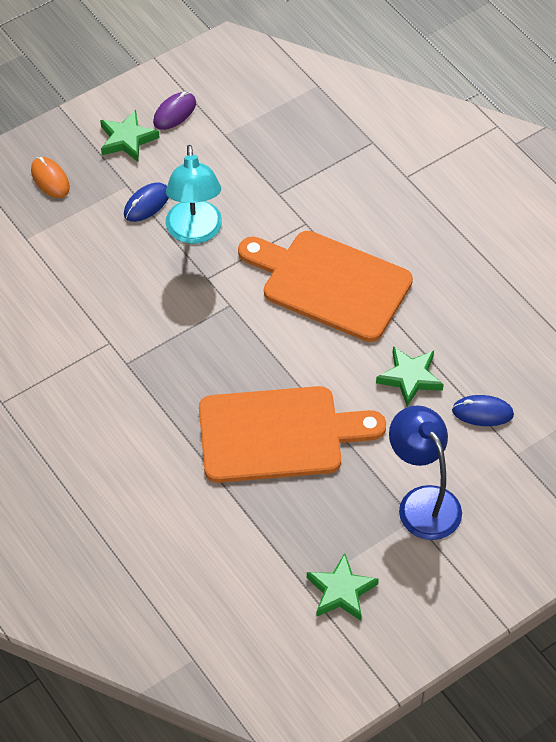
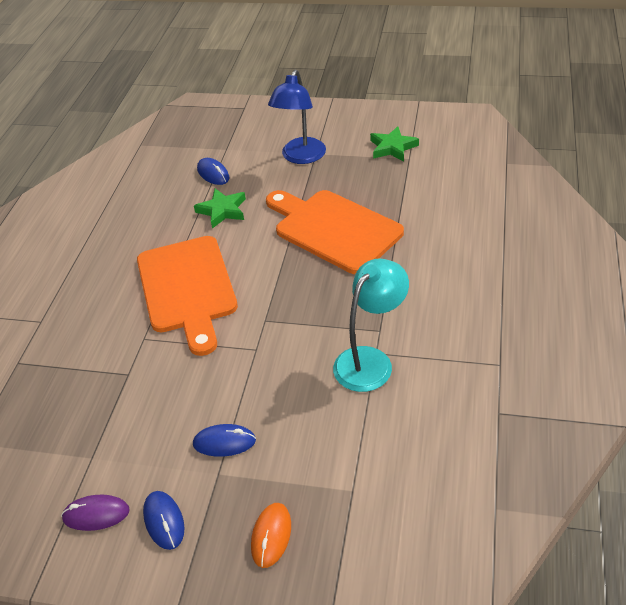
camera: 130 degrees left, 10 degrees down
green star [100,110,160,162] -> blue mouse [143,491,185,550]
turquoise lamp [166,145,222,244] -> turquoise lamp moved to [333,259,409,392]

